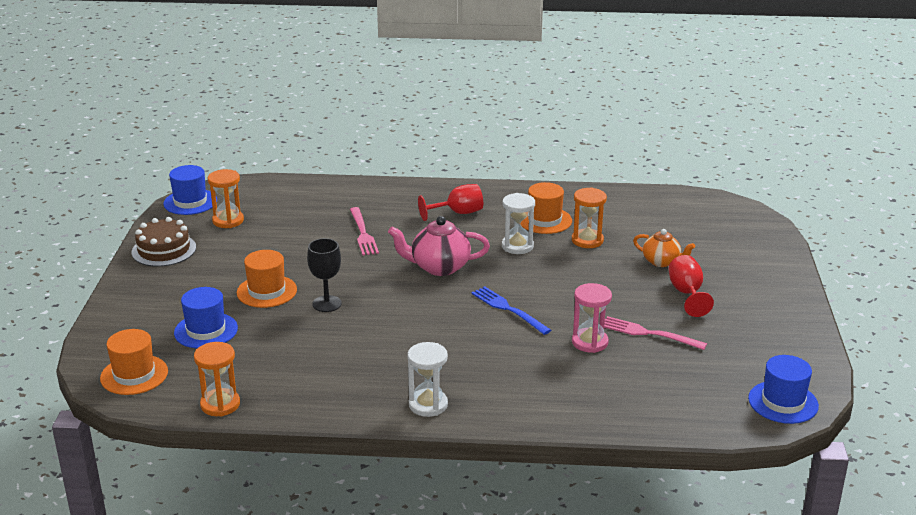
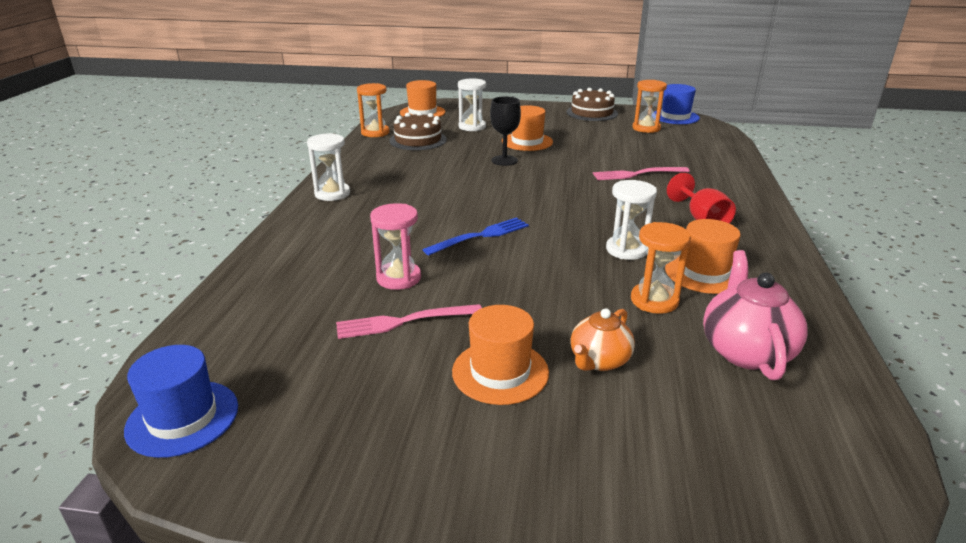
camera: 95 degrees right, 0 degrees up
blue hat [174,287,238,349] -> white hourglass [458,79,486,131]
pink teapot [388,216,490,276] -> pink teapot moved to [703,250,808,380]
pink fork [604,316,707,350] -> pink fork turned 135 degrees counterclockwise [336,304,482,339]
red goblet [669,255,714,317] -> orange hat [452,305,549,405]
none -> brown cake [389,112,447,150]

